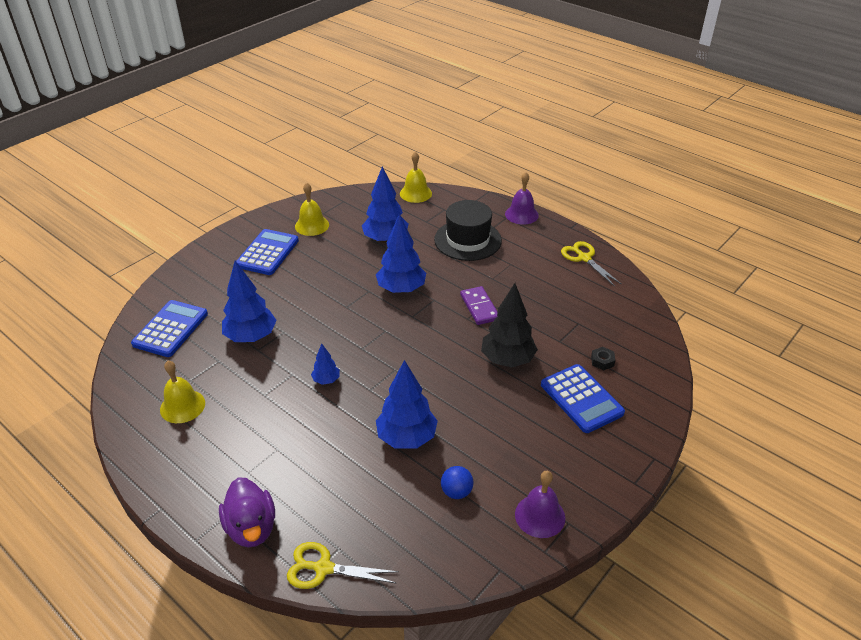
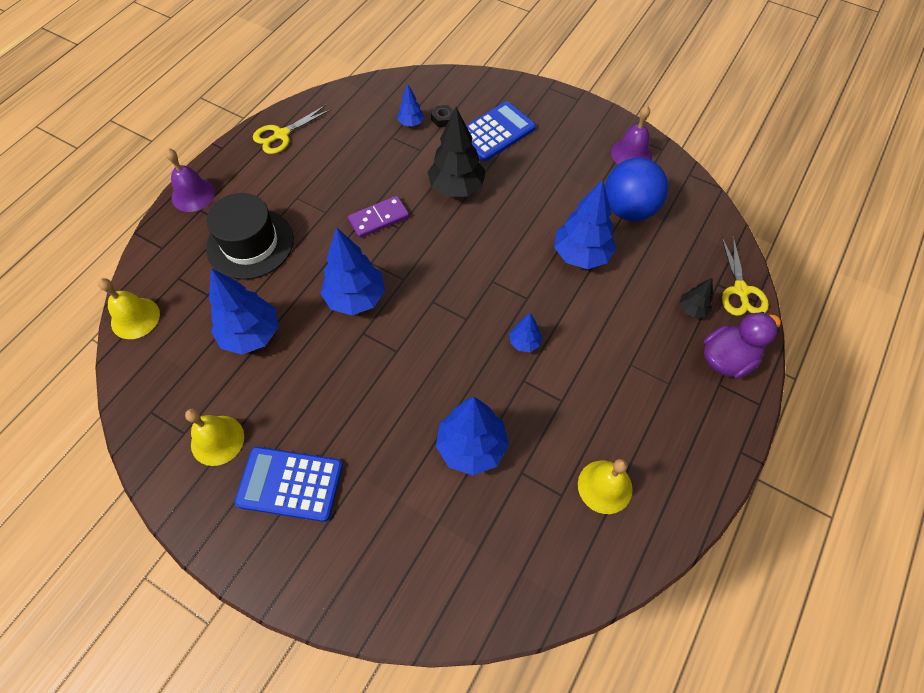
camera: 100 degrees left, 20 degrees up
blue calculator [131,300,208,357] -> none
blue ball [441,466,473,499] -> blue ball [605,158,668,221], size x2.07
none -> blue tree [398,84,424,127]
none -> black tree [679,278,713,318]

